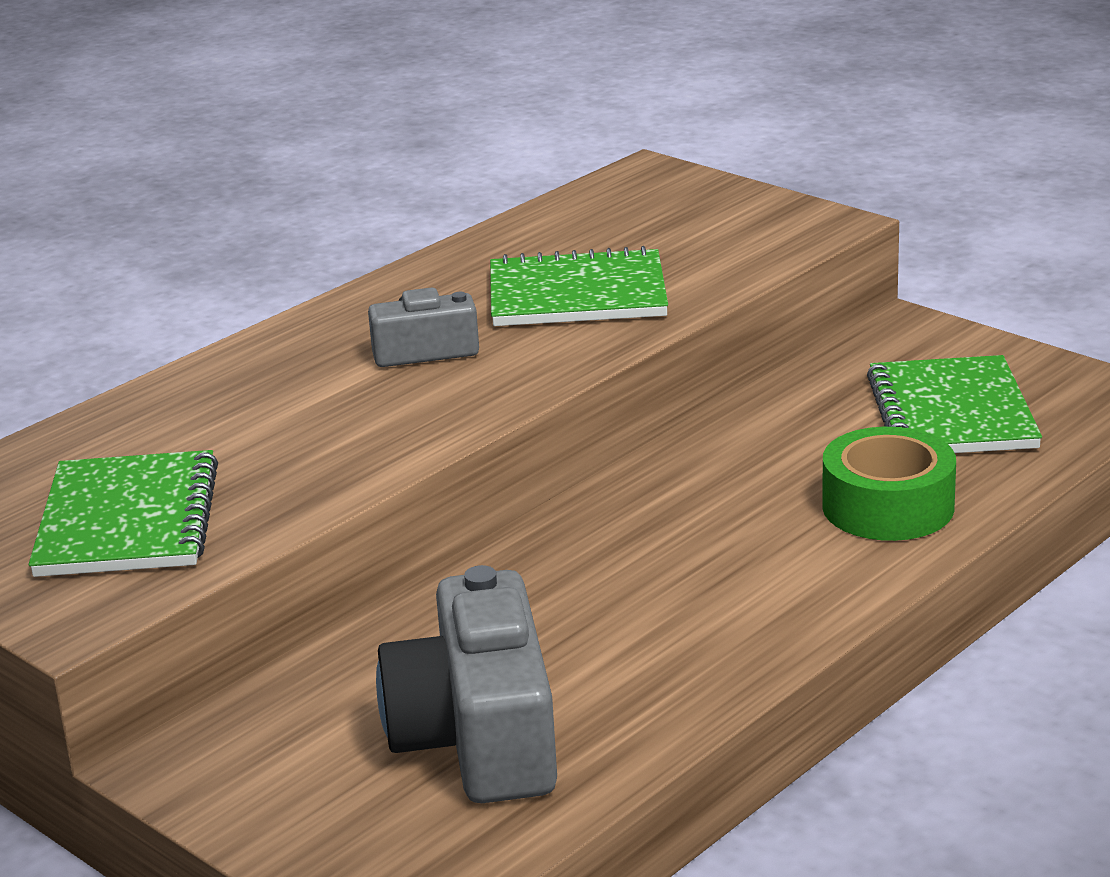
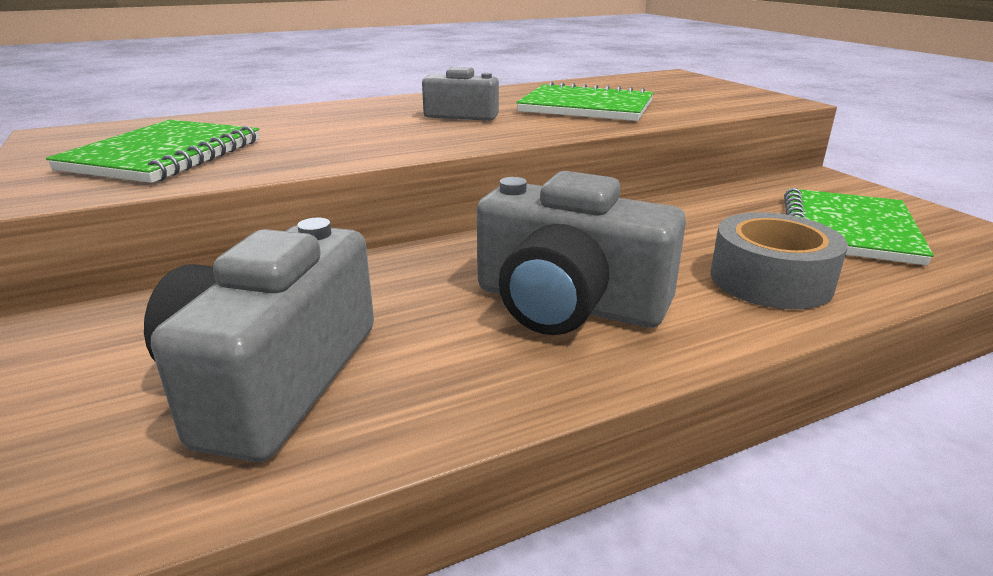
camera: 20 degrees right, 0 degrees up
green tape [822,427,956,541] -> grey tape [710,212,848,309]
none -> grey camera [477,171,686,335]

